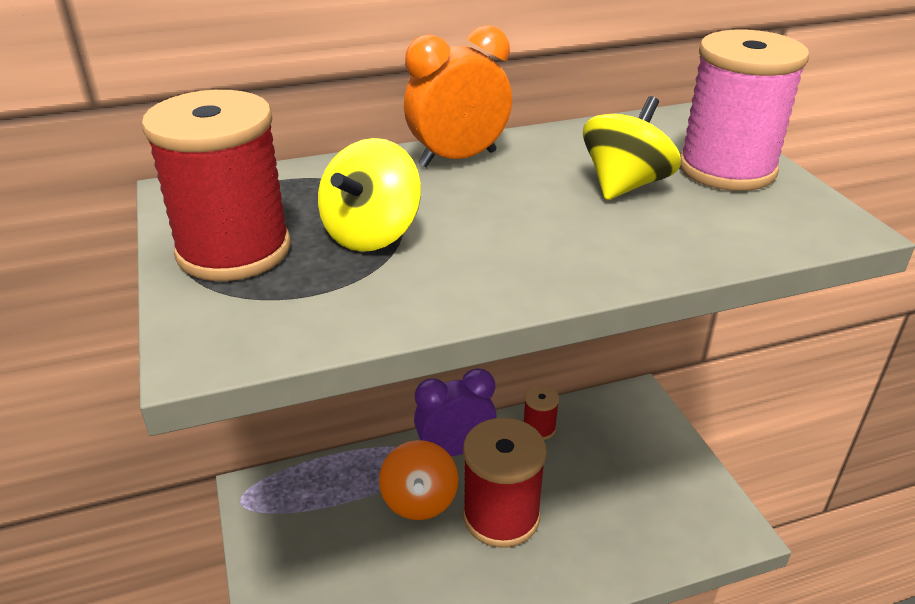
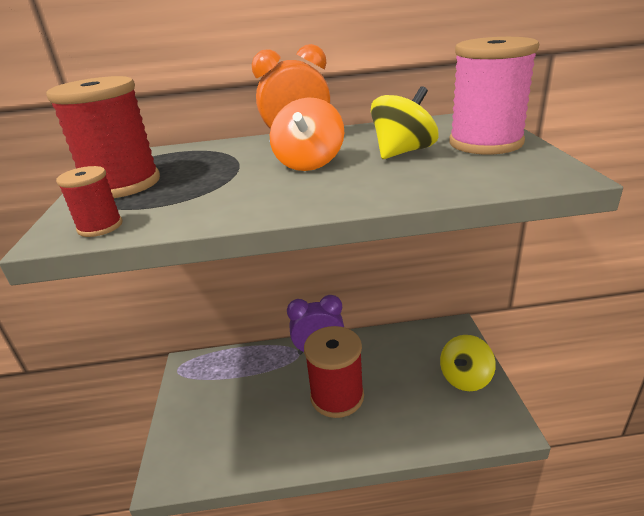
camera: 15 degrees right, 5 degrees down
yellow spinning top [318,138,421,252] -> yellow spinning top moved to [440,335,496,391]
orange spinning top [379,440,458,520] -> orange spinning top moved to [270,97,344,171]
red spool [524,385,559,440] -> red spool moved to [56,166,122,237]

